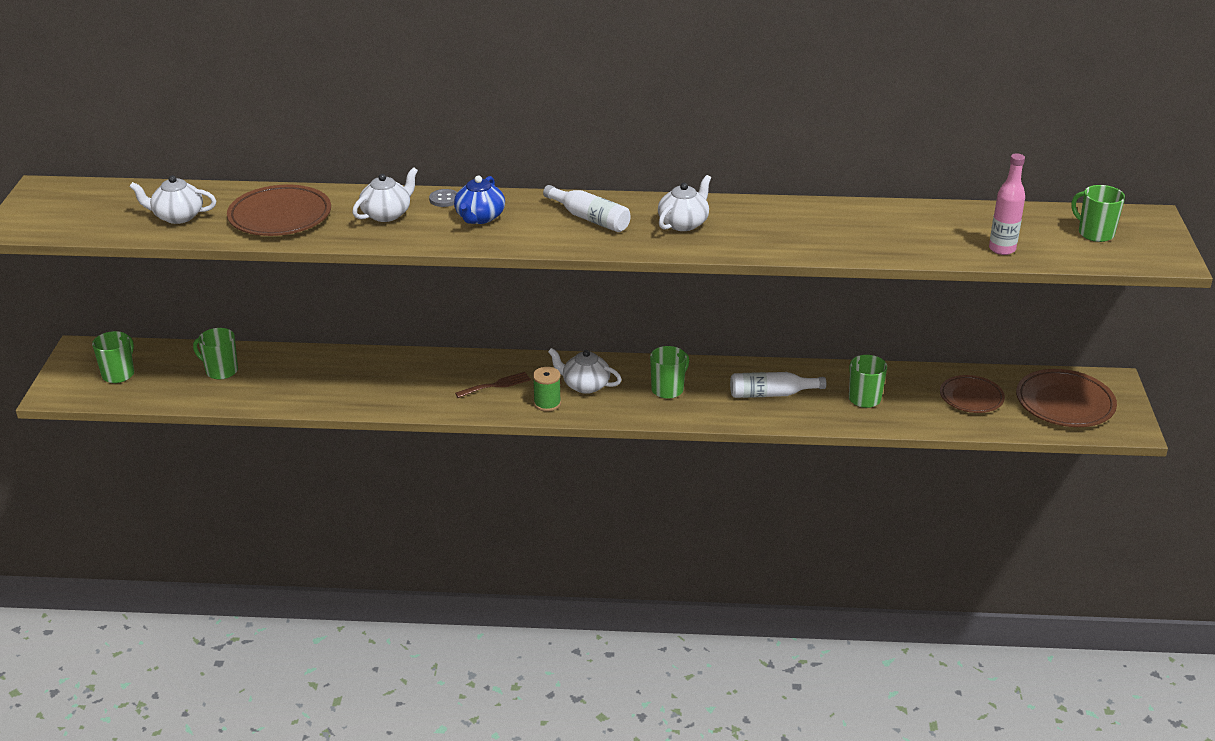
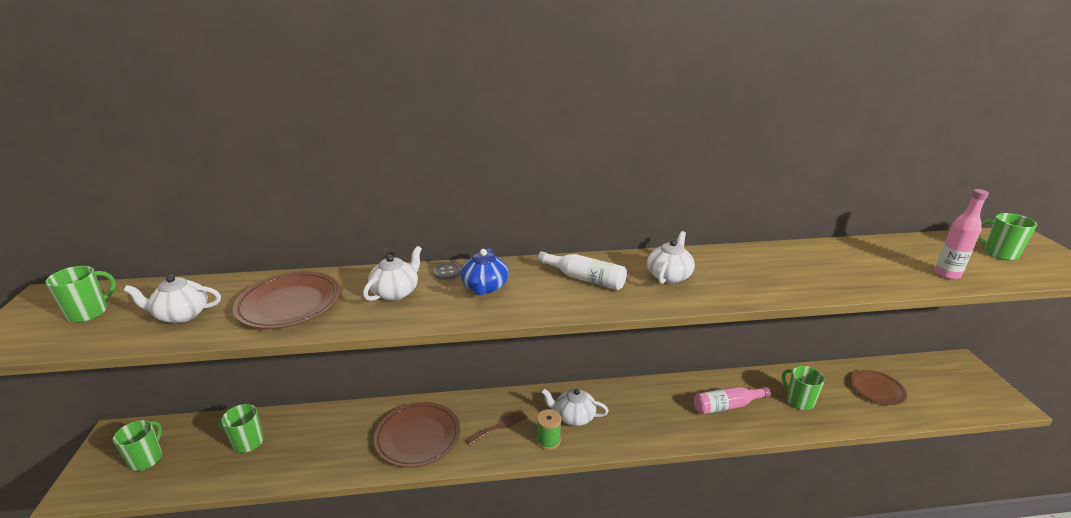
camera: 10 degrees left, 5 degrees down
green mug [650,346,689,399] -> green mug moved to [46,266,116,323]
white bottle [730,372,826,398] -> pink bottle [694,387,771,414]
brown plate [1016,369,1117,427] -> brown plate moved to [374,402,460,468]

